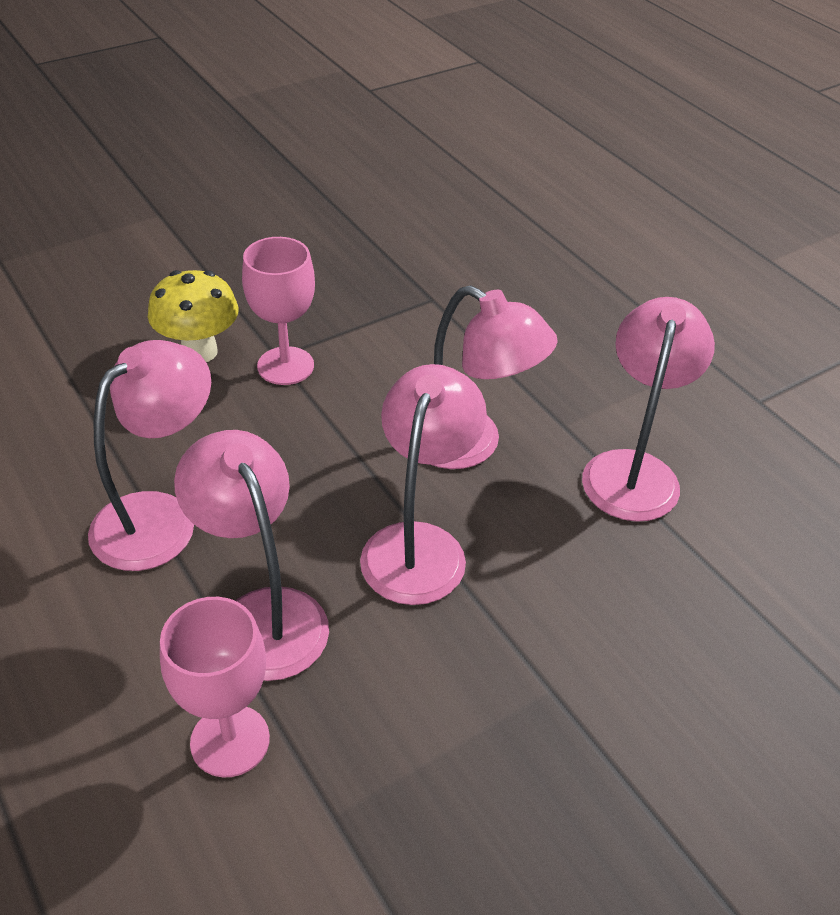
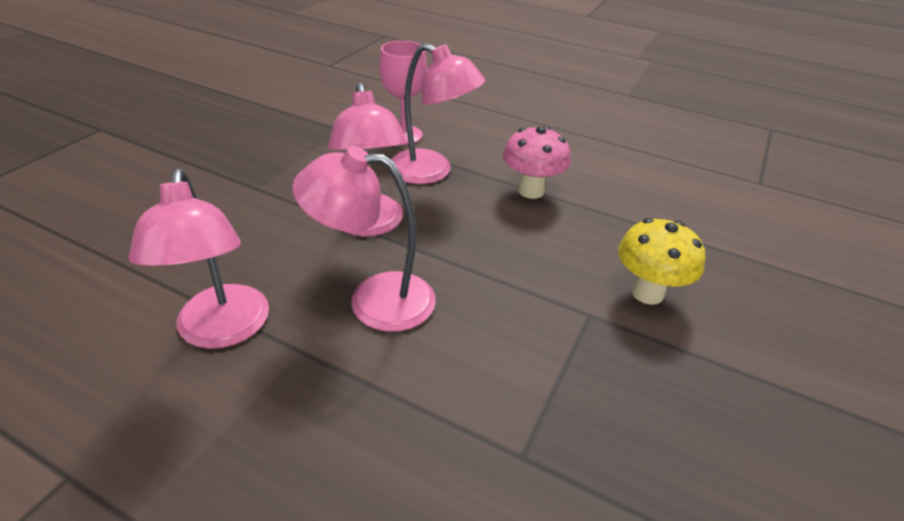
camera: 150 degrees right, 5 degrees down
pink lamp [88,340,211,571] -> pink mushroom [503,126,571,199]
pink goblet [242,237,315,385] -> none

